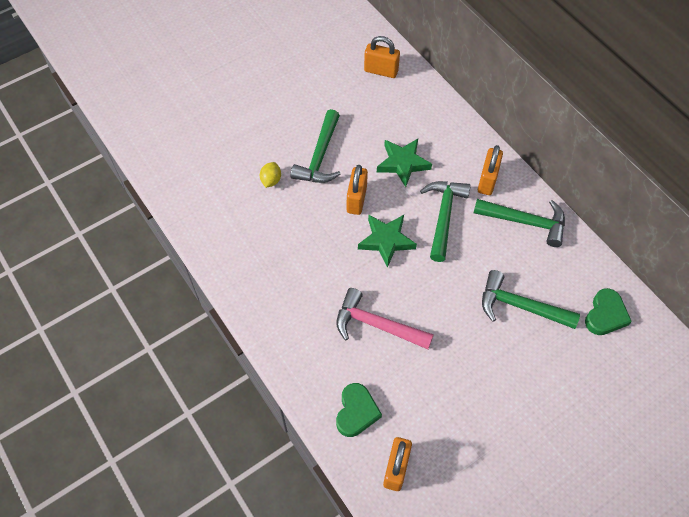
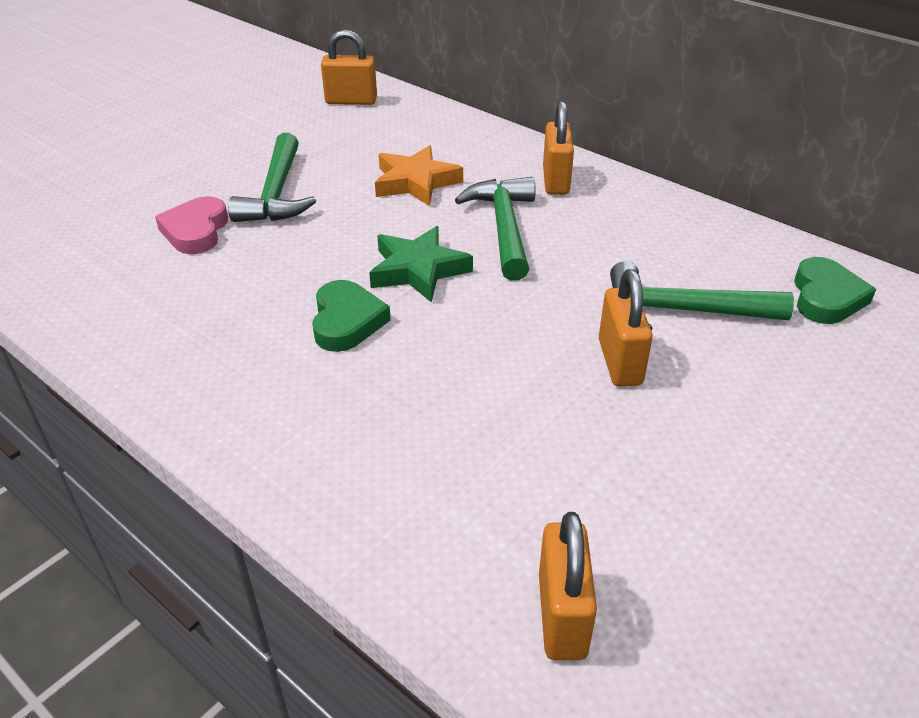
camera: 15 degrees left, 20 degrees down
yellow lemon [260,162,281,188] -> pink heart [155,196,228,254]
green heart [336,383,382,437] -> green heart moved to [312,280,391,352]
pink hammer [337,288,434,349] -> none
orange padlock [347,165,368,215] -> orange padlock moved to [599,269,653,387]
green star [377,139,432,187] -> orange star [375,145,463,206]
green hammer [474,199,565,247] -> none

